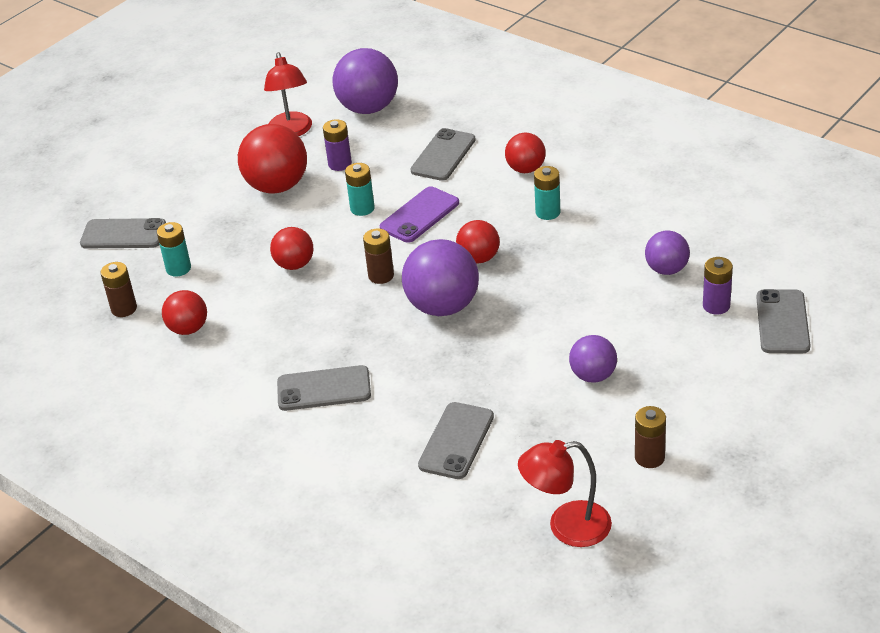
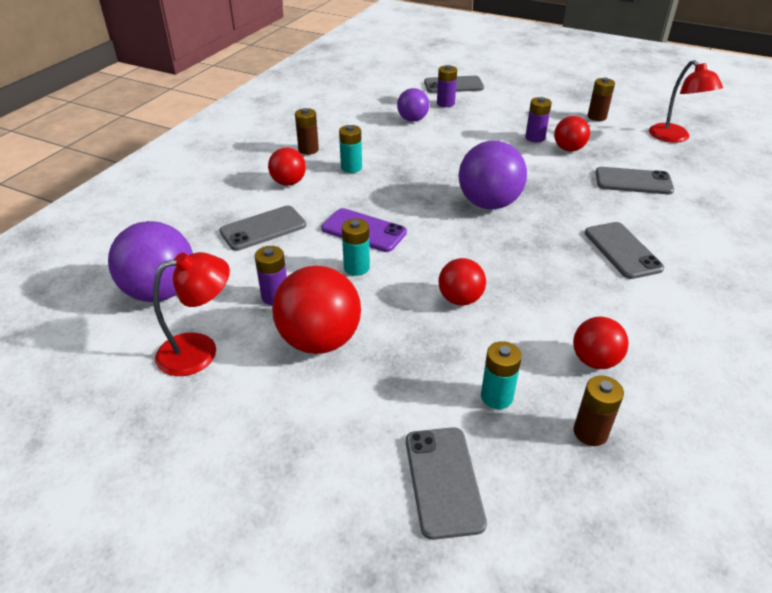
camera: 105 degrees left, 0 degrees up
brown battery [363,228,394,284] -> brown battery moved to [295,108,319,155]
grey phone [411,128,476,181] -> grey phone turned 45 degrees counterclockwise [220,206,306,251]
red ball [456,220,500,264] -> red ball moved to [554,116,590,151]
purple ball [569,335,617,383] -> purple battery [525,97,552,143]

